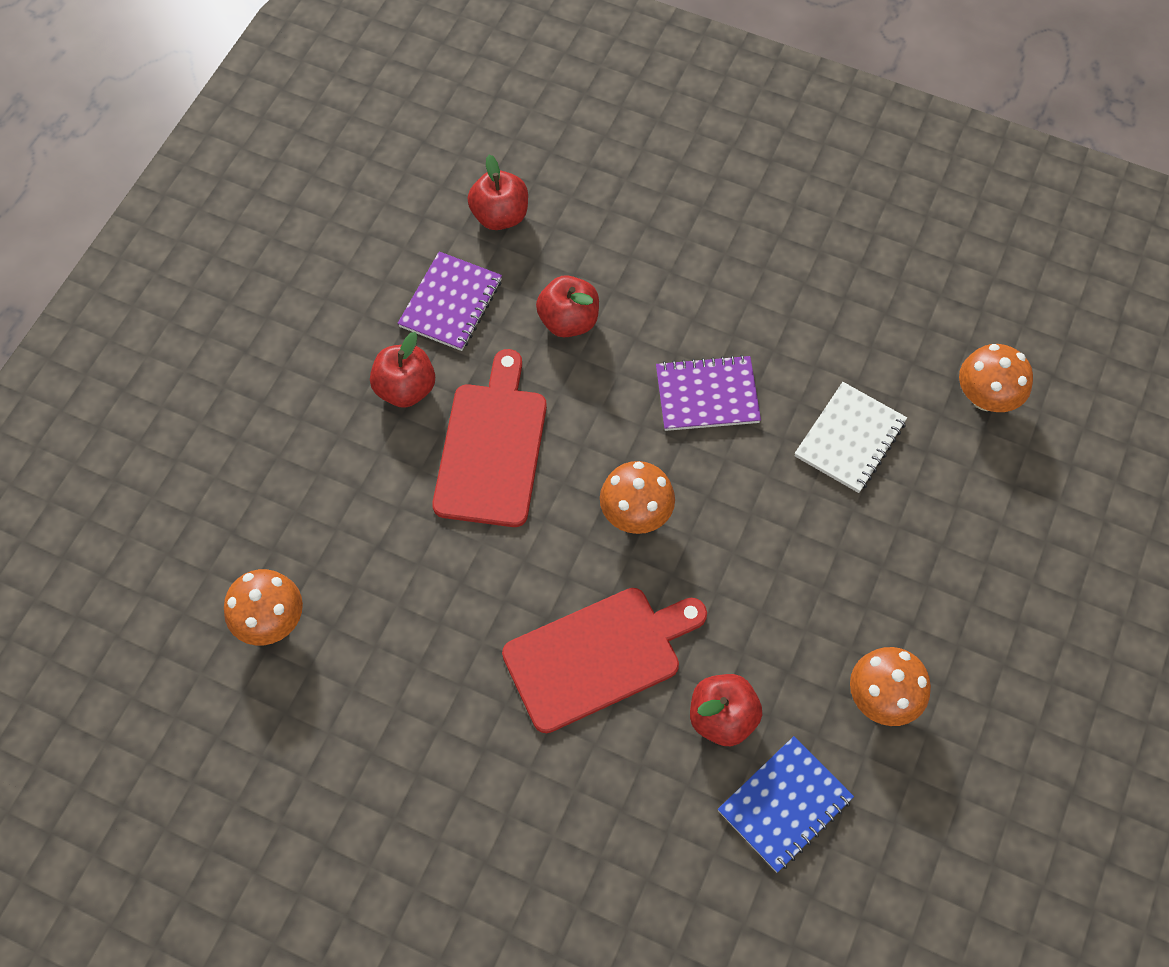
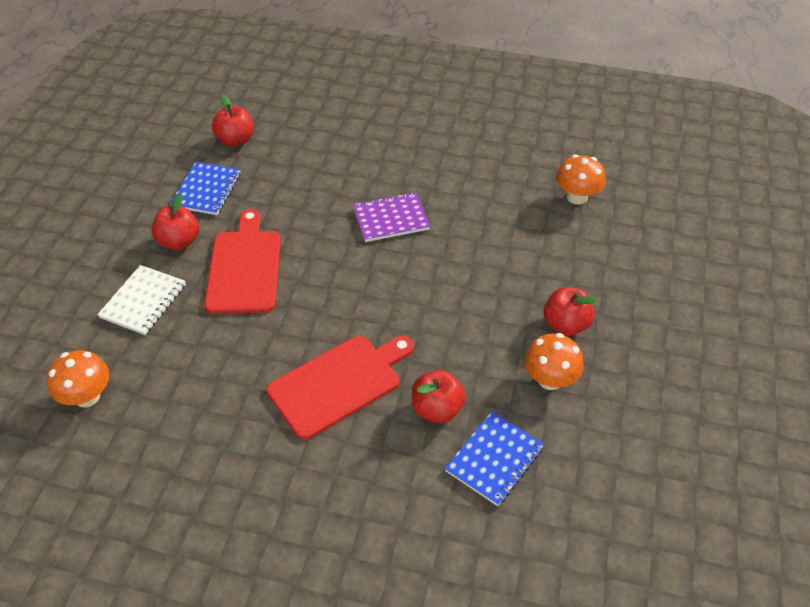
camera: 10 degrees left, 15 degrees down
purple notebook [397,251,502,351] -> blue notebook [170,162,241,215]
red apple [536,275,599,338] -> red apple moved to [543,287,597,336]
orange mushroom [600,461,675,534] -> none
white notebook [795,382,907,493] -> white notebook moved to [97,265,186,335]

